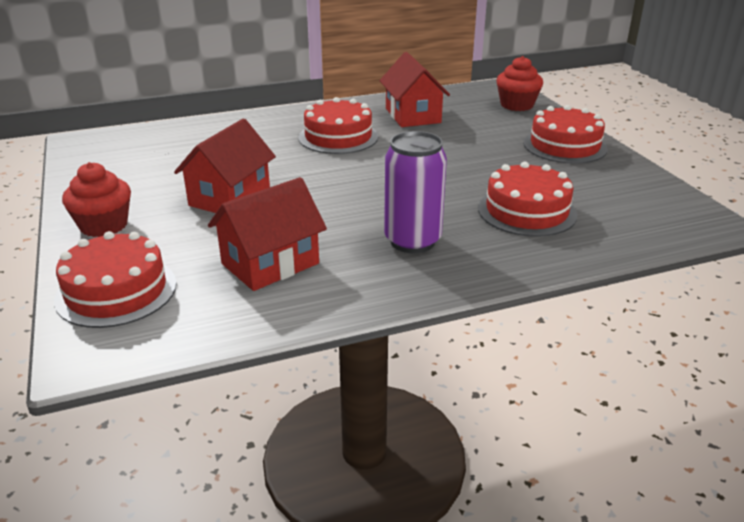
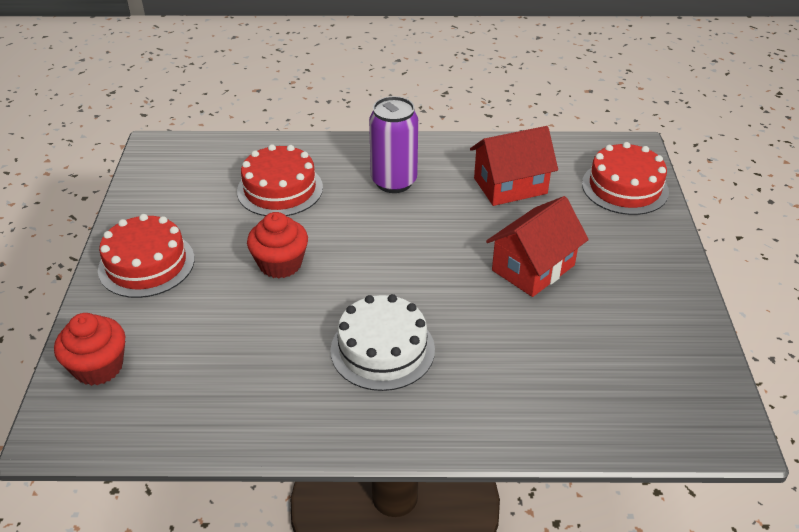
camera: 160 degrees left, 10 degrees up
red cupcake [62,162,131,237] -> red cupcake moved to [247,212,308,279]
red cake [299,97,378,154] -> white cake [330,294,435,391]
red house [380,52,450,127] -> none

